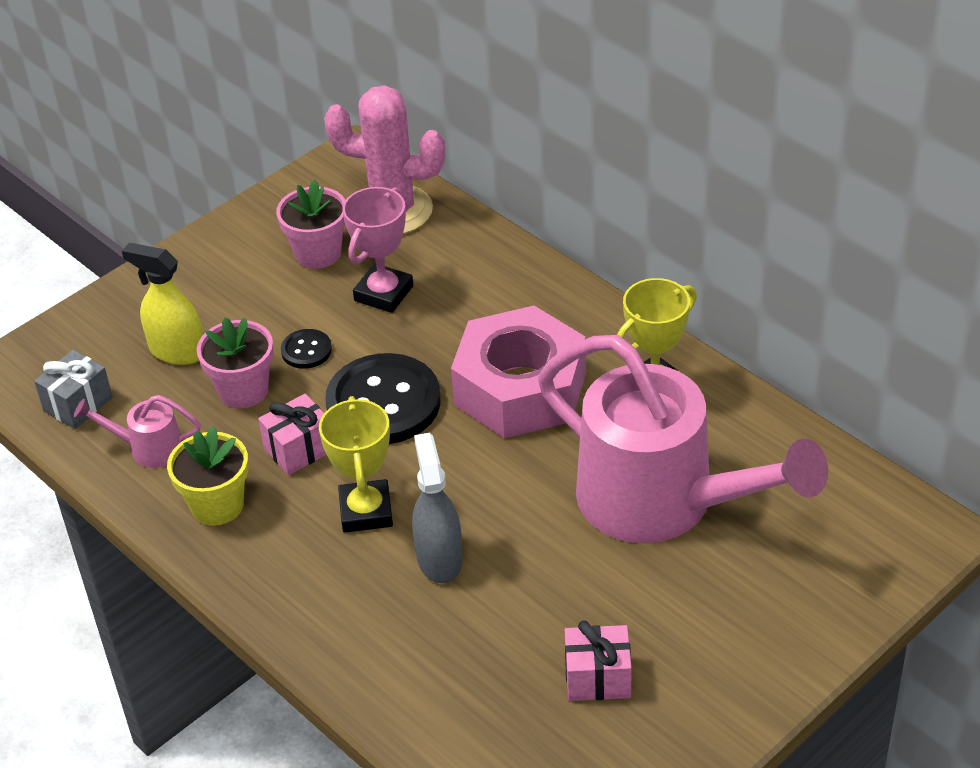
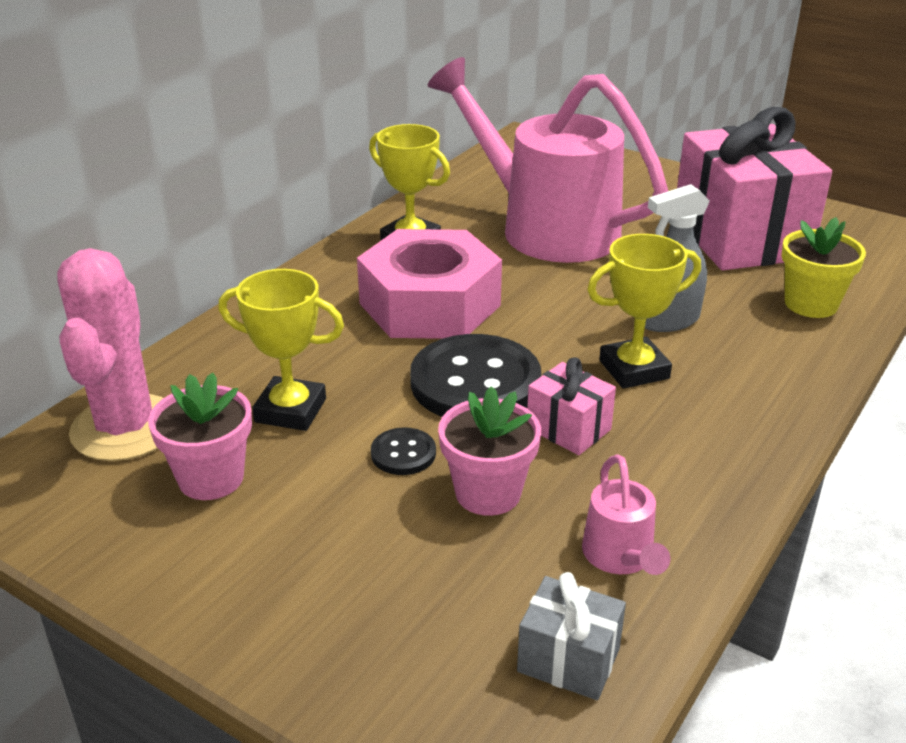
camera: 105 degrees left, 10 degrees down
yellow spray bottle [122,243,203,365] -> none
yellow flower pot [167,426,249,526] -> yellow flower pot moved to [781,217,866,318]
pink trophy [342,187,413,313] -> yellow trophy [218,269,344,431]
pink watering can [538,335,828,543] -> pink watering can turned 75 degrees counterclockwise [428,57,668,263]
pink gift [565,620,632,701] -> pink gift [677,107,832,270], size x2.30

